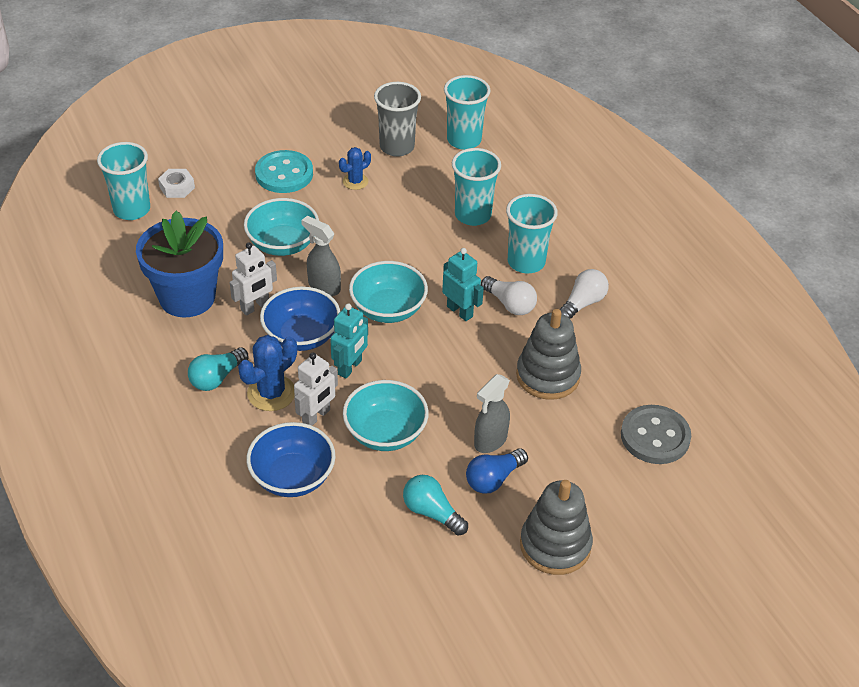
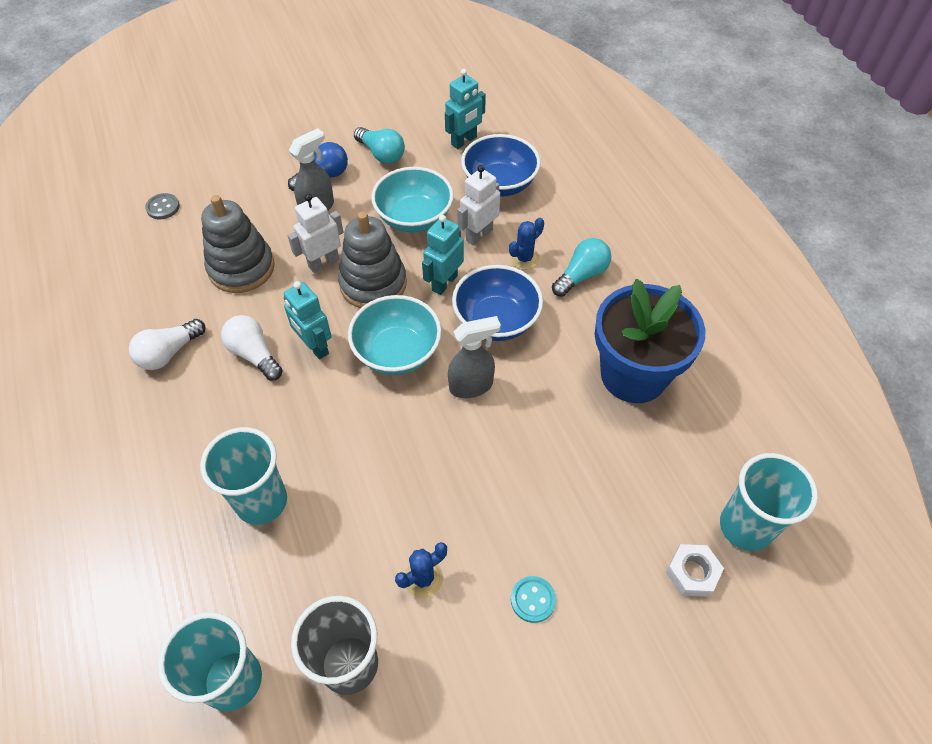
camera: 175 degrees left, 10 degrees up
white robot [230,243,277,316] -> white robot moved to [287,194,343,273]
blue cactus [238,335,297,411] -> blue cactus [509,218,544,270], size x0.62
turquoise bowl [244,198,319,256] -> none
turquoise button [255,150,313,193] -> turquoise button [511,576,556,623], size x0.50
grey spray bottle [301,216,341,296] -> grey spray bottle turned 60 degrees counterclockwise [448,316,501,398]
turquoise cup [506,194,558,274] -> none
grey stacking toy [520,480,593,575] -> grey stacking toy moved to [338,212,407,308]
grey button [621,405,691,464] -> grey button [145,193,180,220], size x0.50
none -> turquoise robot [445,69,486,149]

